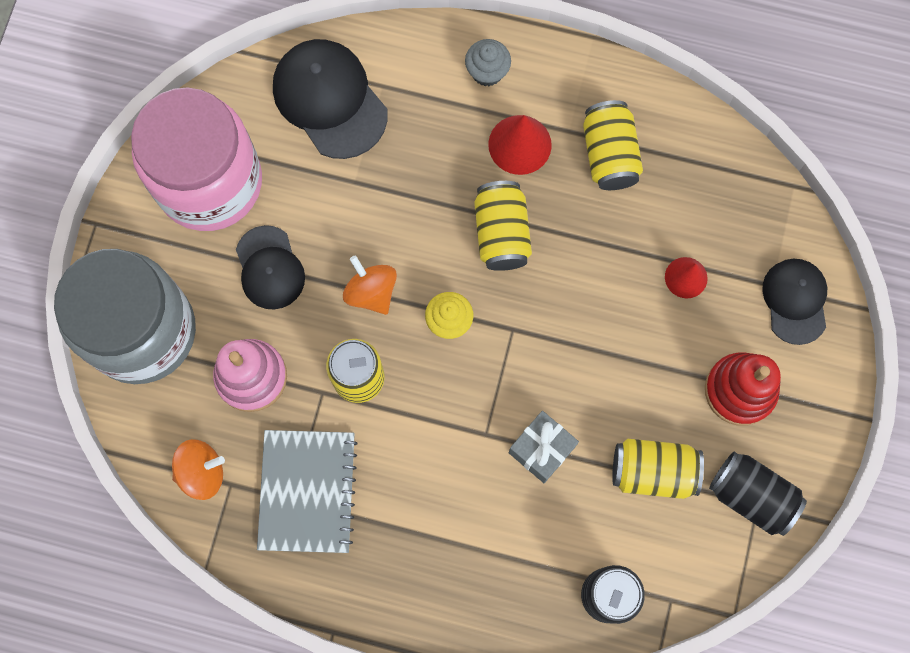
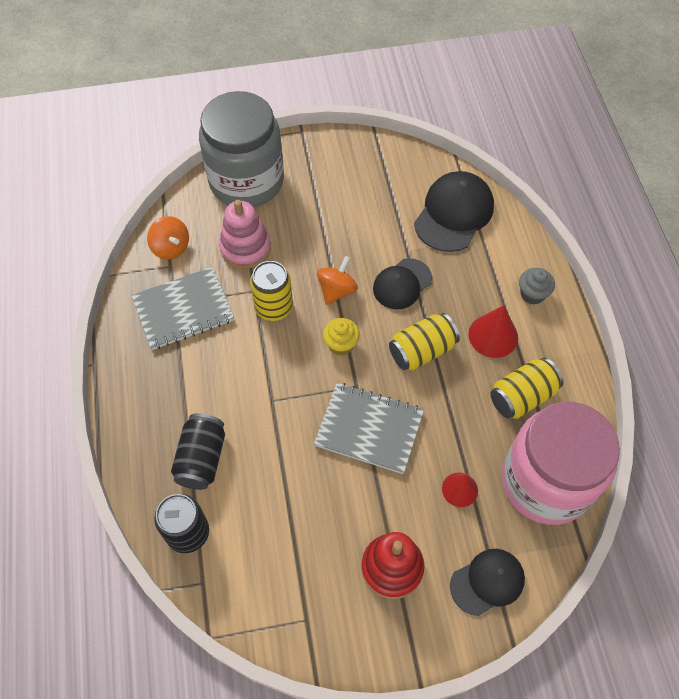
camera: 65 degrees right, 15 degrees down
pink jar [131,88,262,231] -> pink jar moved to [502,402,620,525]
black cap [236,225,305,309] -> black cap moved to [373,258,432,309]
grey gift [509,411,579,483] -> none
yellow can [612,438,704,499] -> none
black can [709,451,807,536] -> black can moved to [171,413,225,490]
none -> grey notebook [314,383,424,474]

